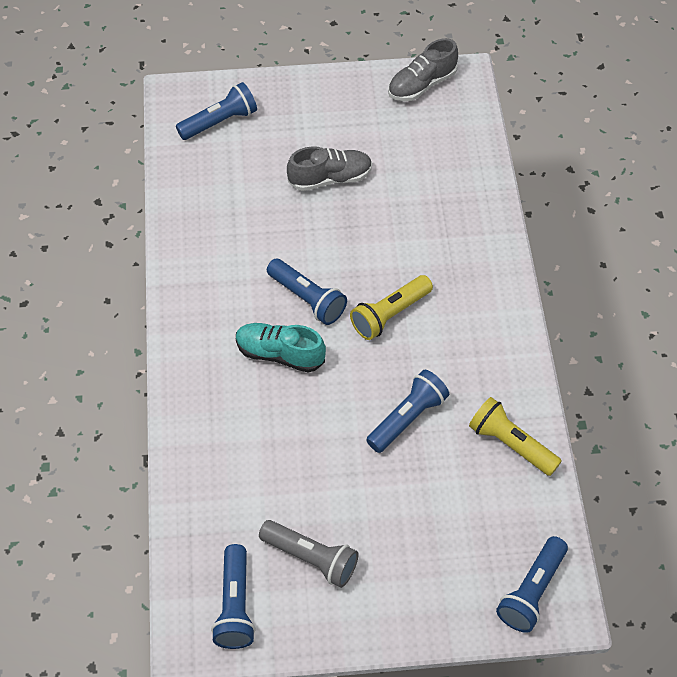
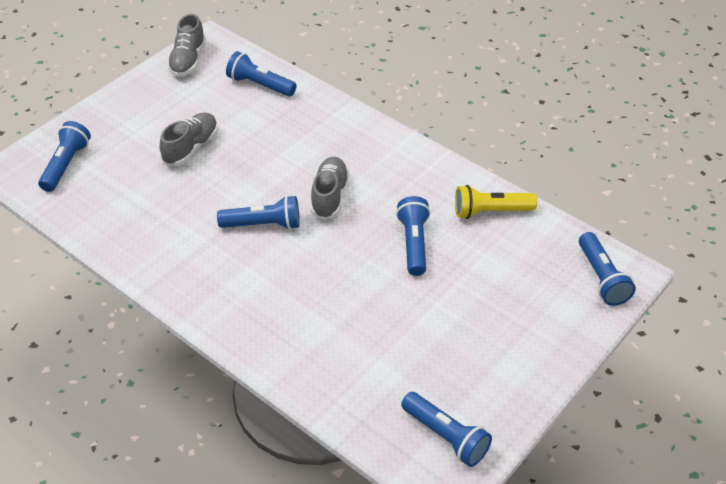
camera: 45 degrees left, 10 degrees down
turquoise shoe [236,323,326,373] -> none
grey flashlight [259,520,359,588] -> none
yellow flashlight [350,275,433,340] -> grey shoe [310,157,349,220]
none -> blue flashlight [226,51,297,97]

